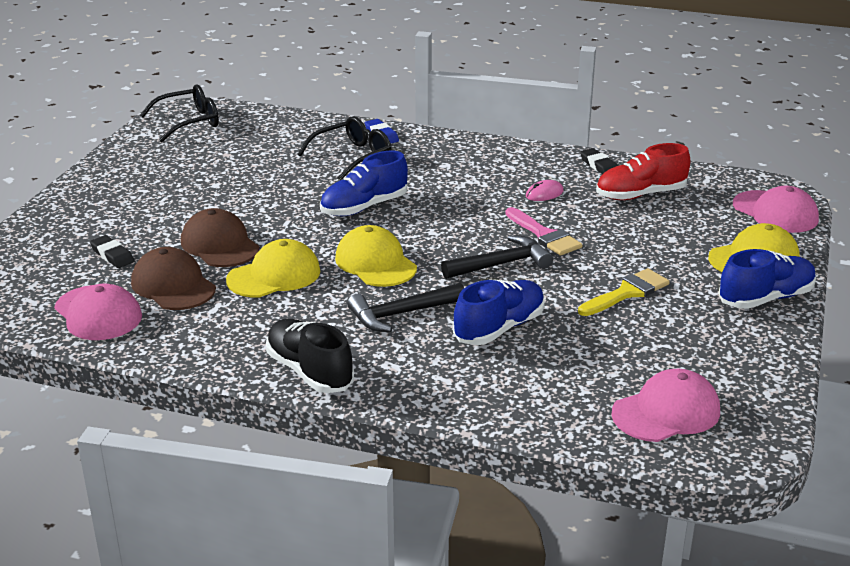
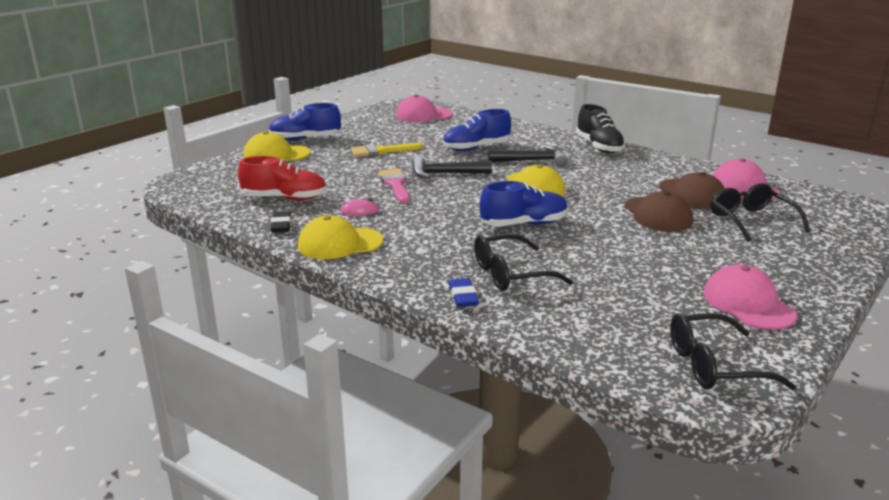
camera: 160 degrees left, 5 degrees down
black eraser [90,235,134,268] -> black glasses [710,183,810,242]
yellow cap [226,239,321,298] -> yellow cap moved to [298,215,383,259]
pink cap [733,186,819,233] -> pink cap moved to [703,264,797,330]

